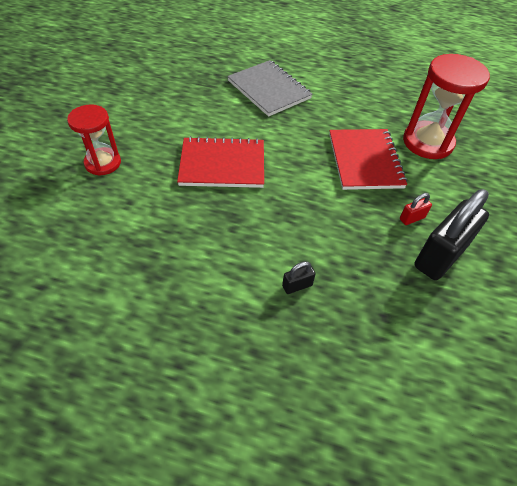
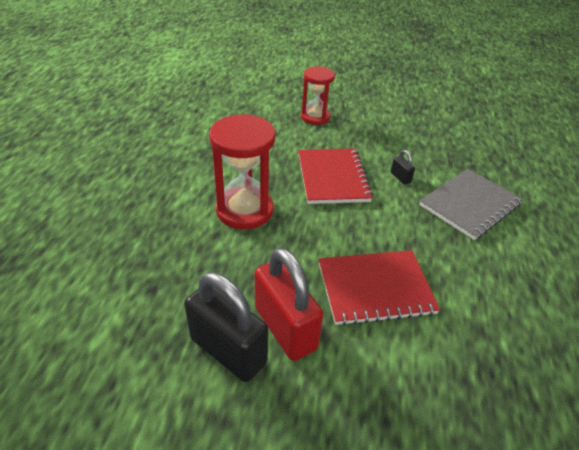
camera: 85 degrees right, 10 degrees down
black padlock [282,262,316,294] -> black padlock moved to [391,150,415,185]
red padlock [400,193,432,225] -> red padlock [255,247,323,361], size x2.36
red hourglass [403,54,490,159] -> red hourglass moved to [209,114,275,229]

